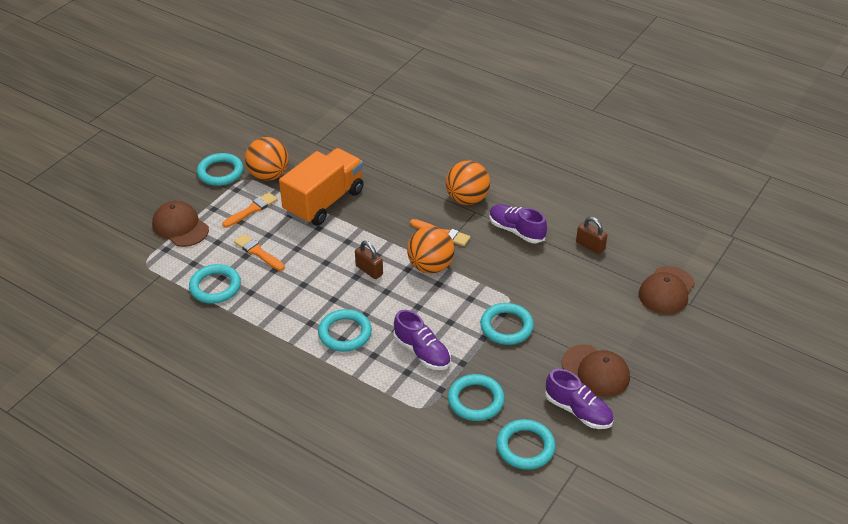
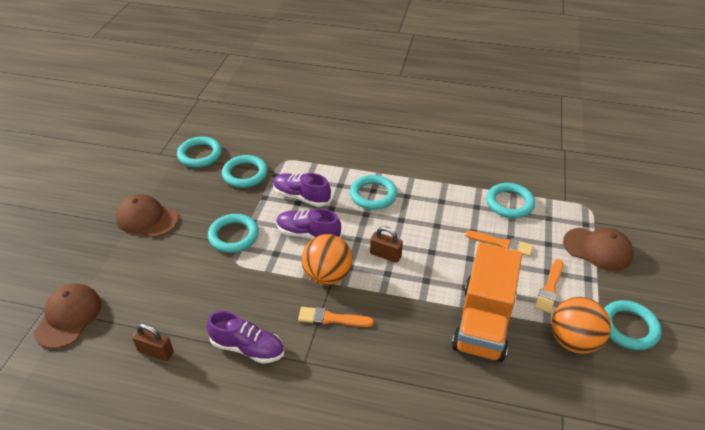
camera: 160 degrees right, 0 degrees up
orange ball [446,161,490,205] -> none
purple shoe [545,369,614,429] -> purple shoe moved to [276,209,341,239]

